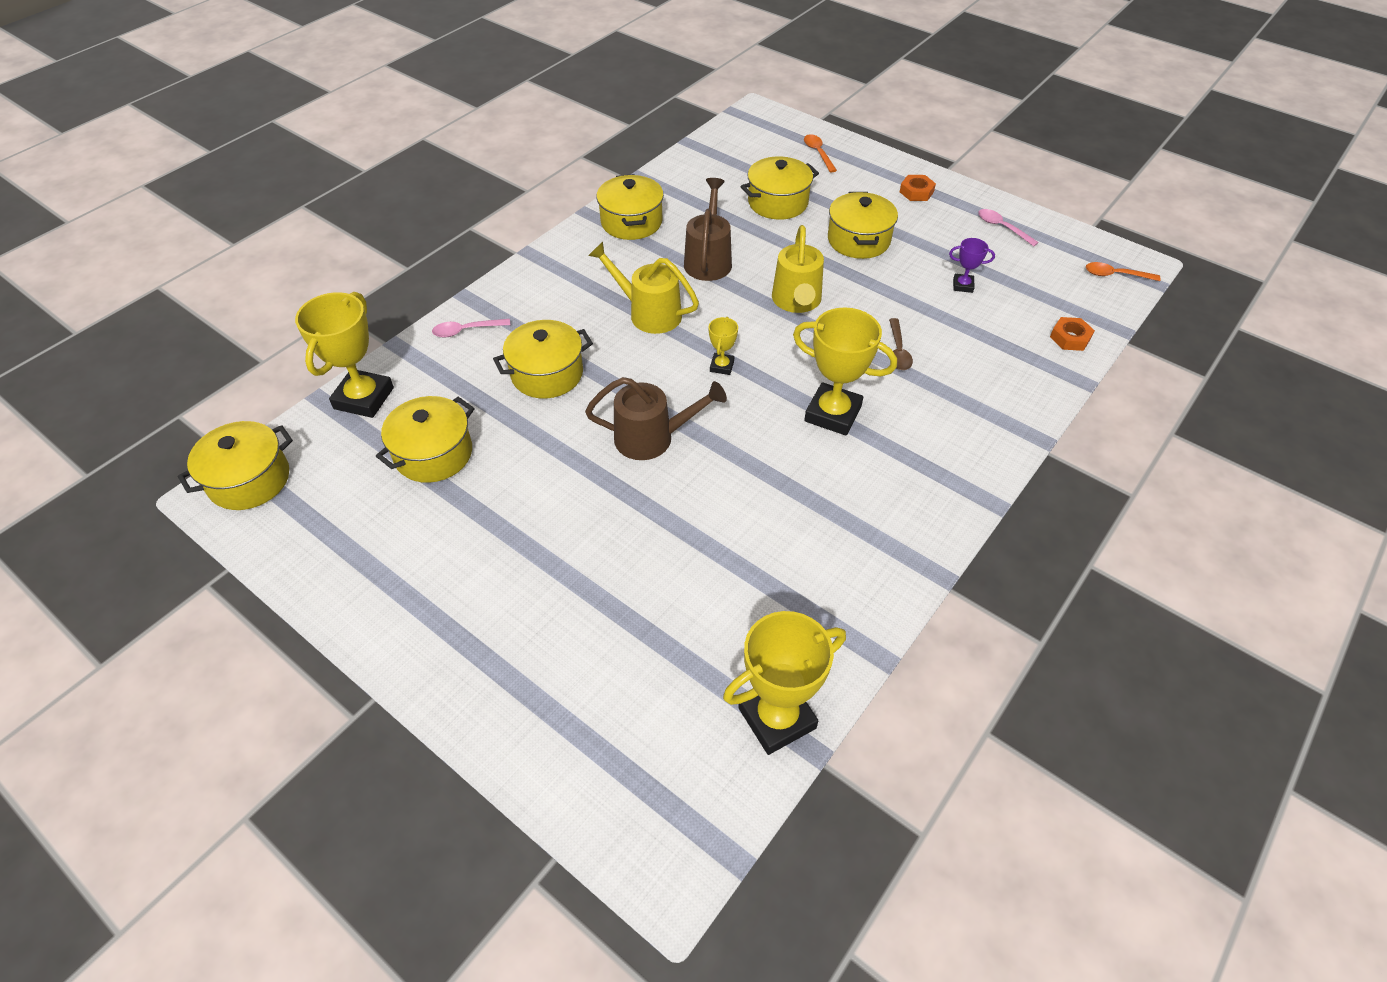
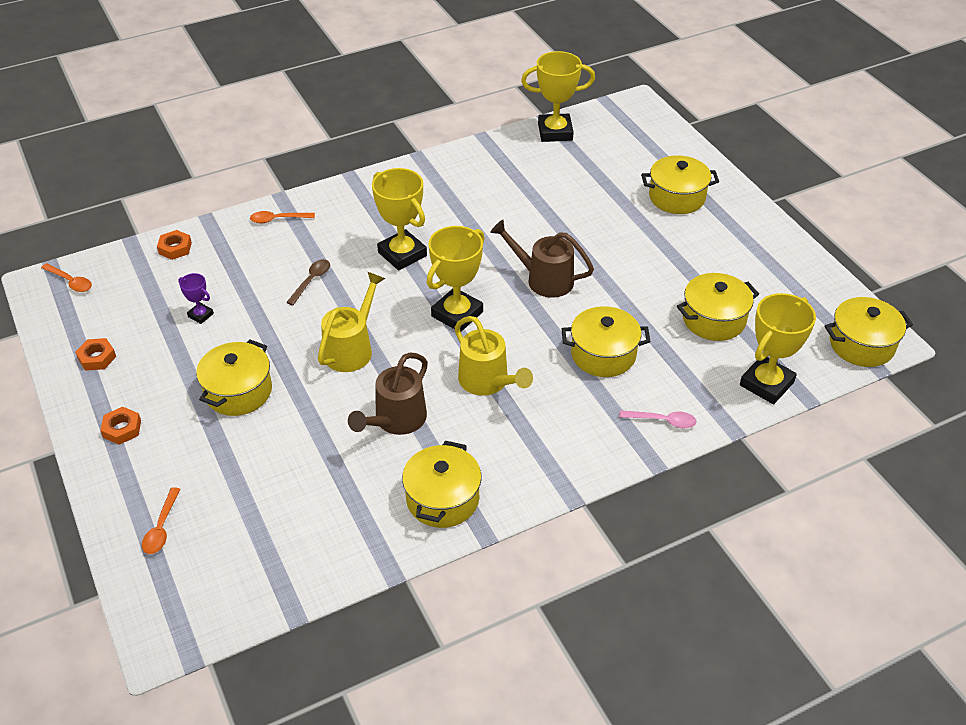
camera: 155 degrees left, 5 degrees down
yellow trophy [709,317,738,375] -> yellow trophy [427,226,485,332], size x2.05
yellow pot [740,156,819,220] -> yellow pot moved to [641,155,719,214]
pink spoon [978,209,1039,246] -> orange nut [75,338,116,371]
none -> orange spoon [250,211,315,223]

